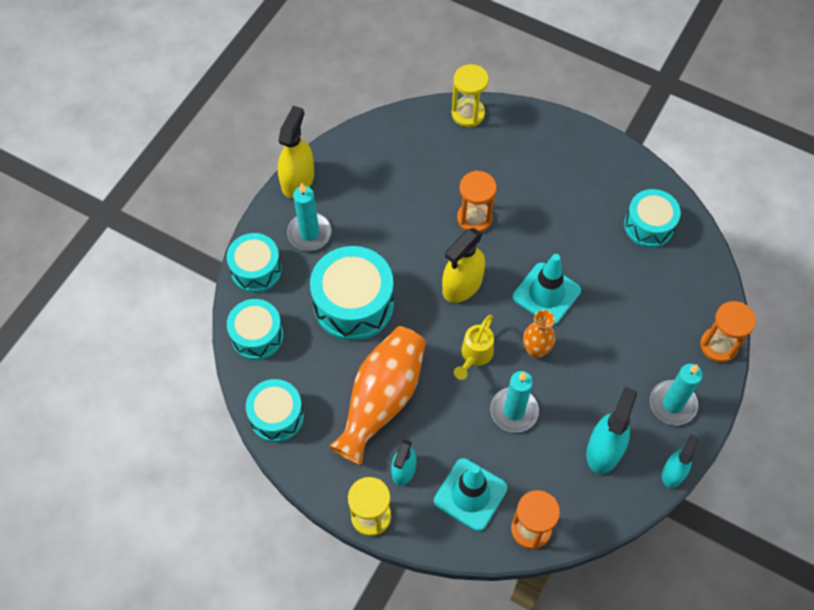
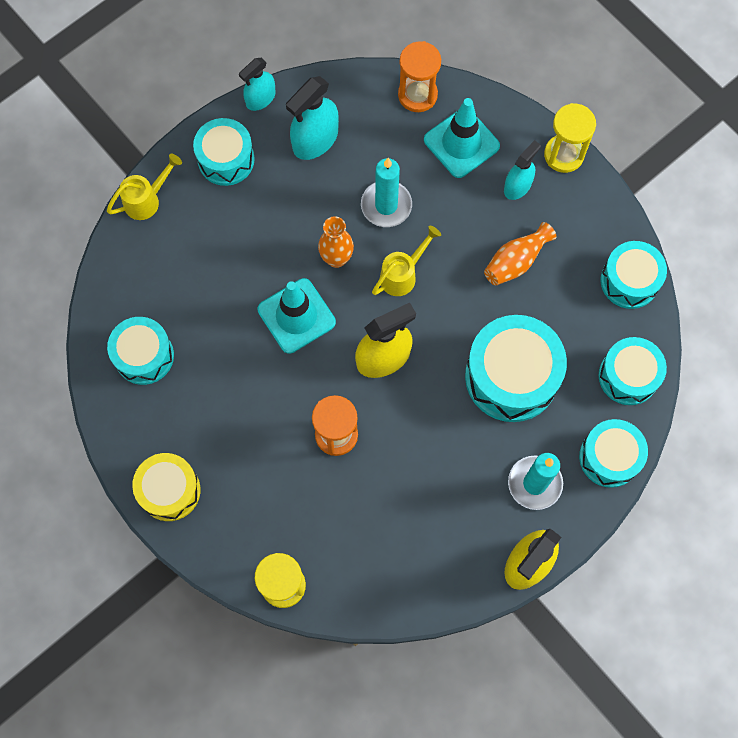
camera: 160 degrees left, 10 degrees up
orange vase [329,326,426,465] -> orange vase [484,222,556,285], size x0.55
turquoise candle [650,364,703,425] -> turquoise drum [193,118,255,186]
orange hourglass [700,301,756,363] -> yellow watering can [107,154,182,220]
none -> yellow drum [132,453,201,521]

